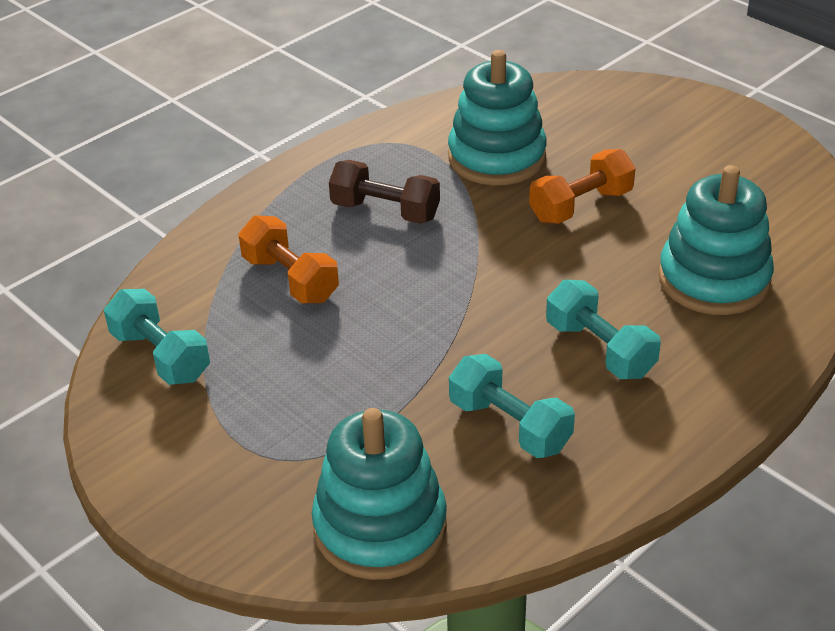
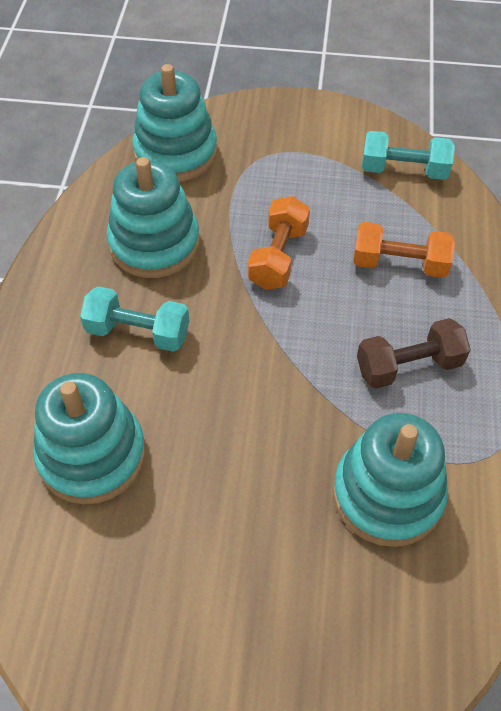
camera: 140 degrees right, 15 degrees up
turquoise dumbbell [449,354,575,458] -> turquoise stacking toy [107,157,200,278]
orange dumbbell [529,149,635,224] -> orange dumbbell moved to [248,196,310,290]

